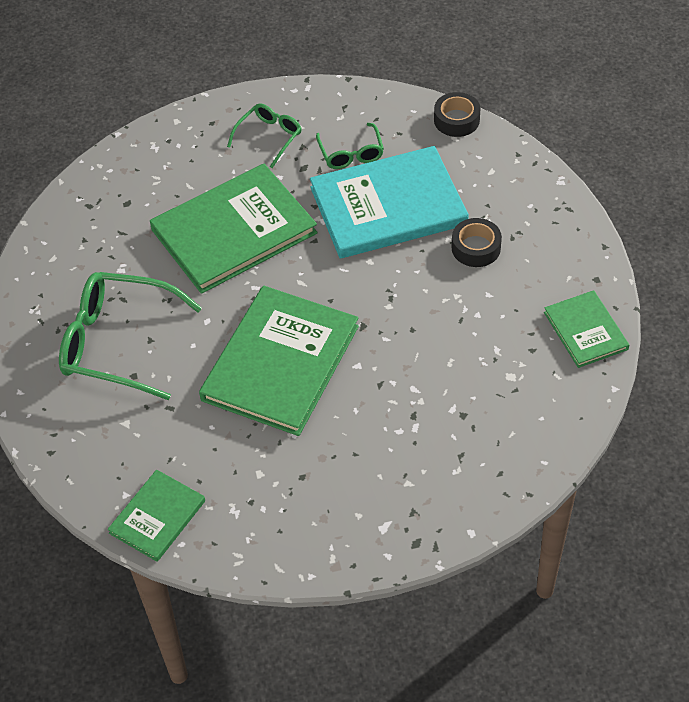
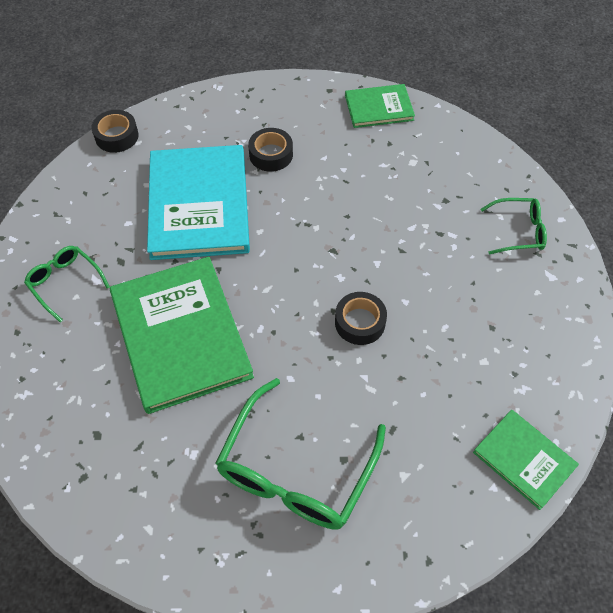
camera: 80 degrees left, 5 degrees up
green book [199,286,359,436] -> black tape [335,292,387,345]
green glasses [316,123,384,169] -> green glasses moved to [481,198,547,255]

